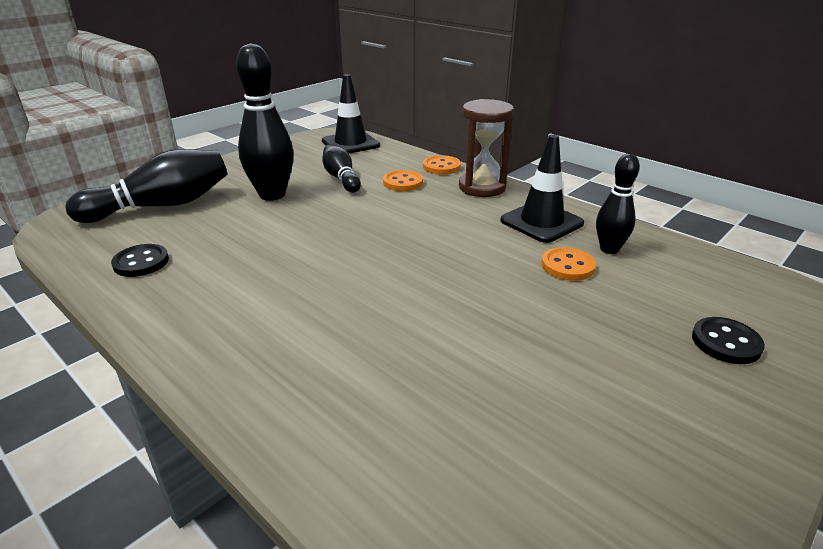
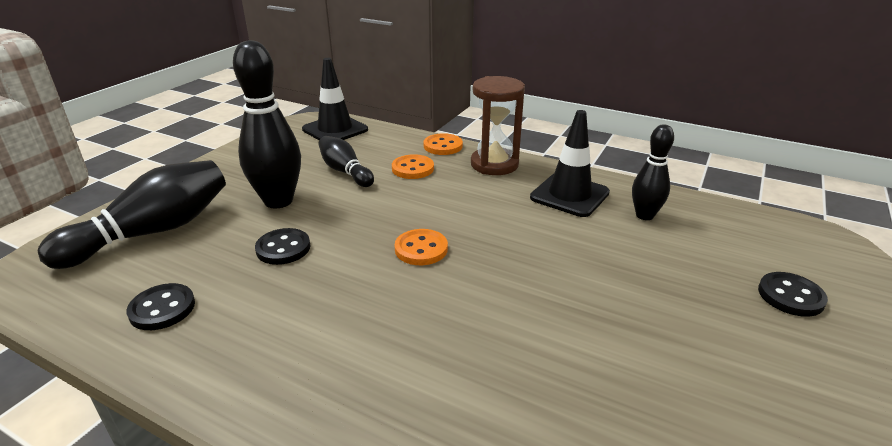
camera: 15 degrees left, 0 degrees up
orange button [541,247,596,281] -> orange button moved to [395,229,448,265]
none -> black button [255,228,310,265]

